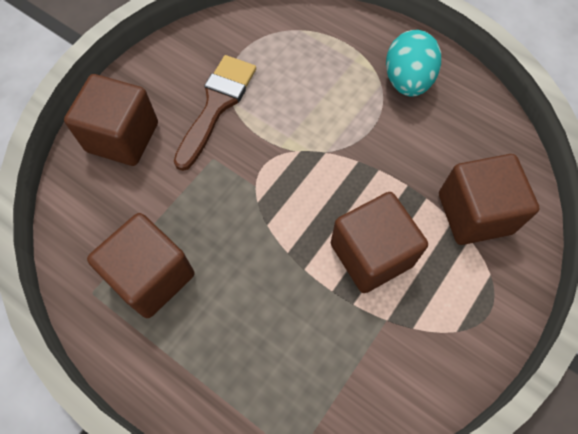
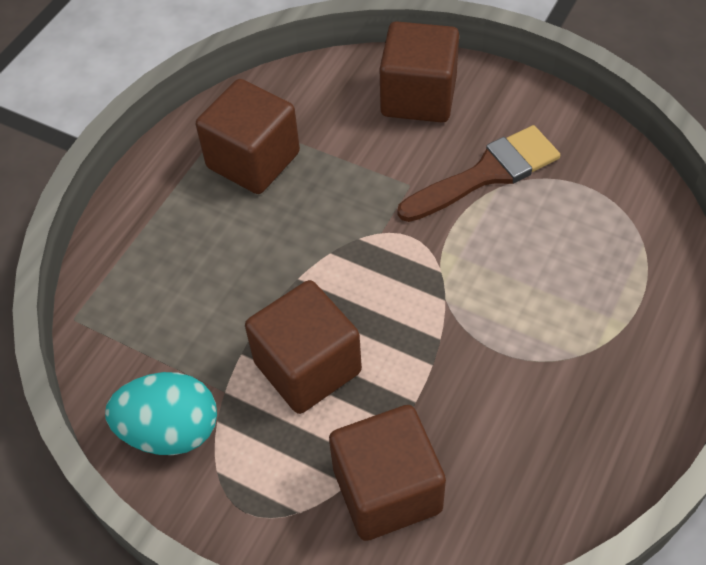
camera: 85 degrees right, 10 degrees down
brown brush [174,55,256,171] -> brown brush turned 45 degrees counterclockwise [398,125,560,222]
turquoise egg [386,30,441,97] -> turquoise egg moved to [105,372,217,455]

